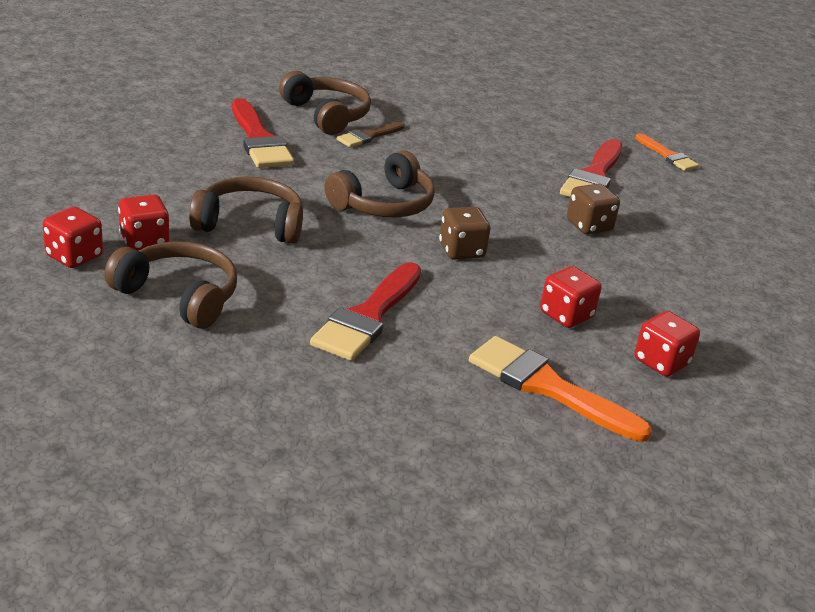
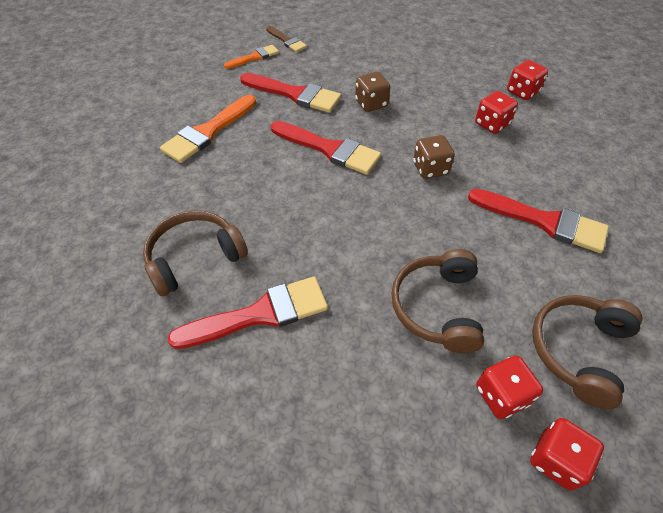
camera: 85 degrees left, 20 degrees up
brown headphones [325,150,435,217] -> none
brown brush [337,121,405,148] -> brown brush moved to [266,26,307,52]
orange brush [469,336,652,442] -> orange brush moved to [160,95,256,163]
none -> red brush [271,121,381,175]

